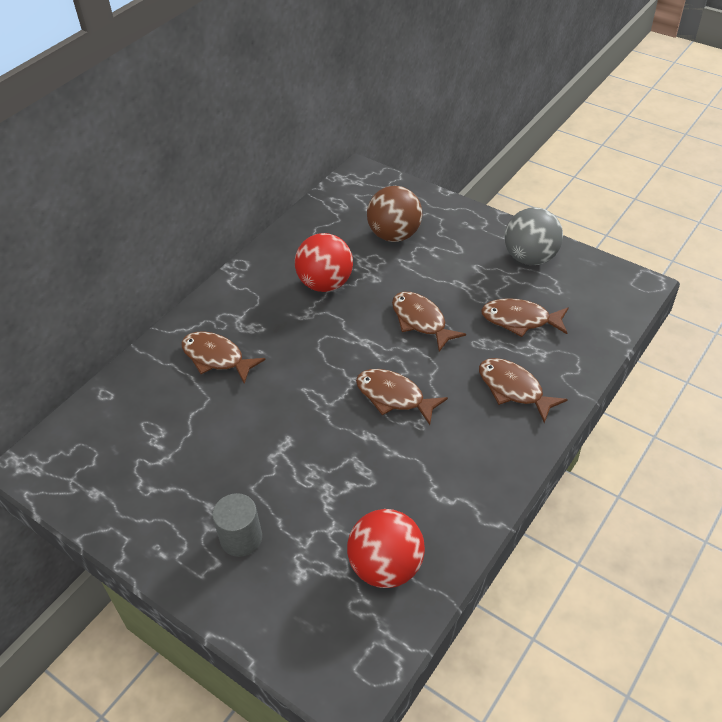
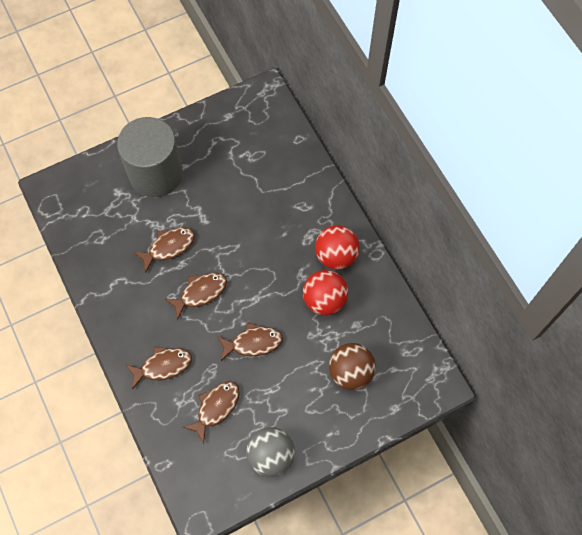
camera: 115 degrees right, 20 degrees up
brown fish [181,332,266,384] -> brown fish moved to [133,228,195,273]
grey cylinder [212,493,262,557] -> grey cylinder [117,117,183,197], size x2.24
red ball [347,509,425,588] -> red ball moved to [315,225,359,270]

